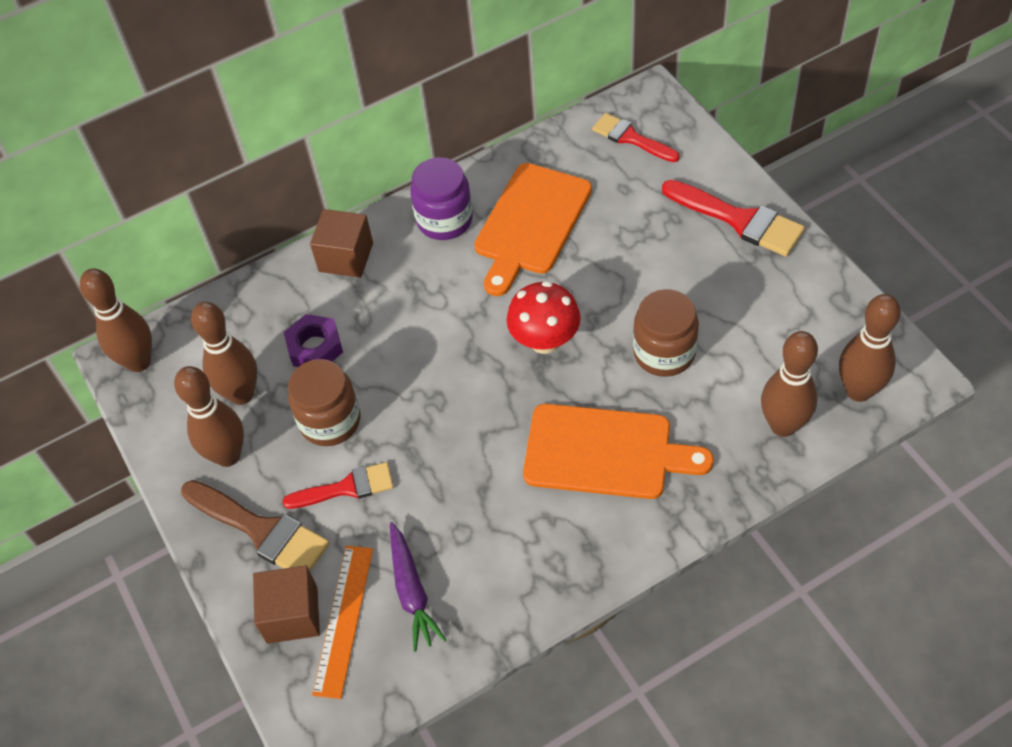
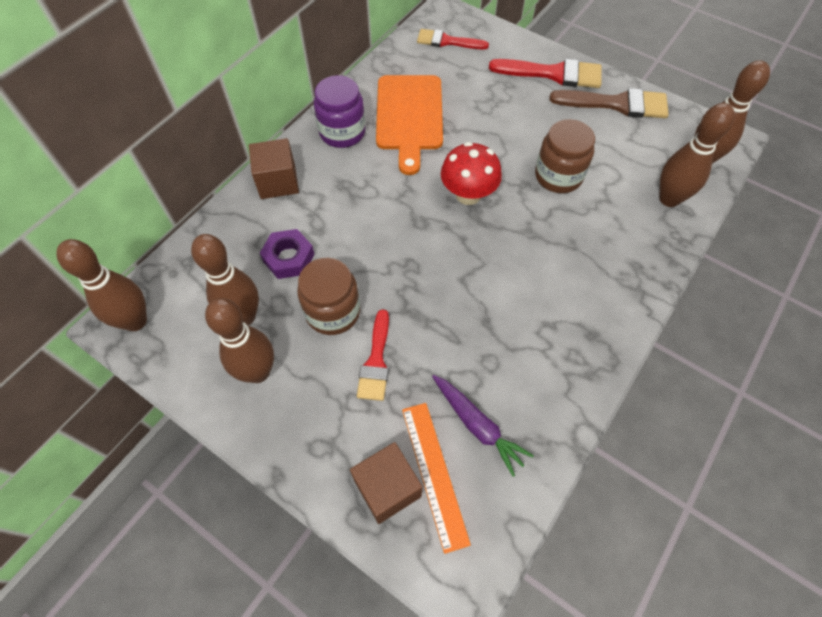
camera: 30 degrees left, 5 degrees up
brown brush [181,480,330,571] -> brown brush moved to [550,88,669,118]
red brush [282,462,394,509] -> red brush turned 135 degrees clockwise [357,309,389,401]
orange cutting board [523,404,714,499] -> none

